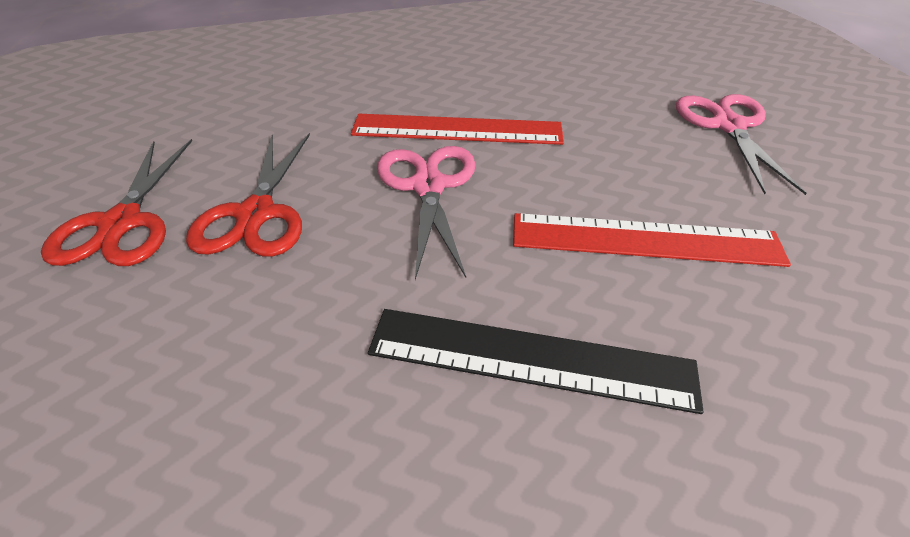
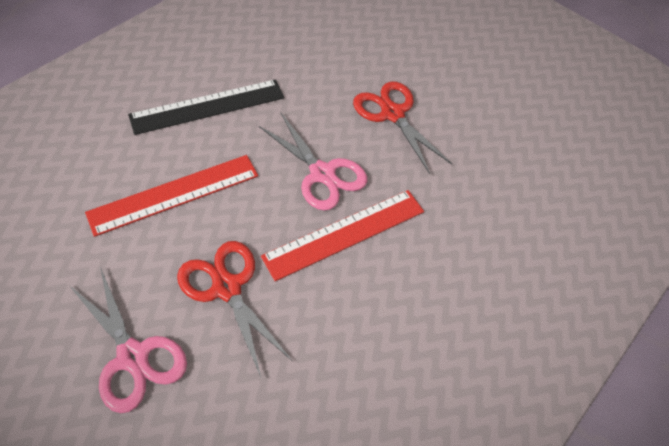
camera: 140 degrees right, 10 degrees up
red scissors [41,139,192,266] -> red scissors moved to [177,241,292,377]

